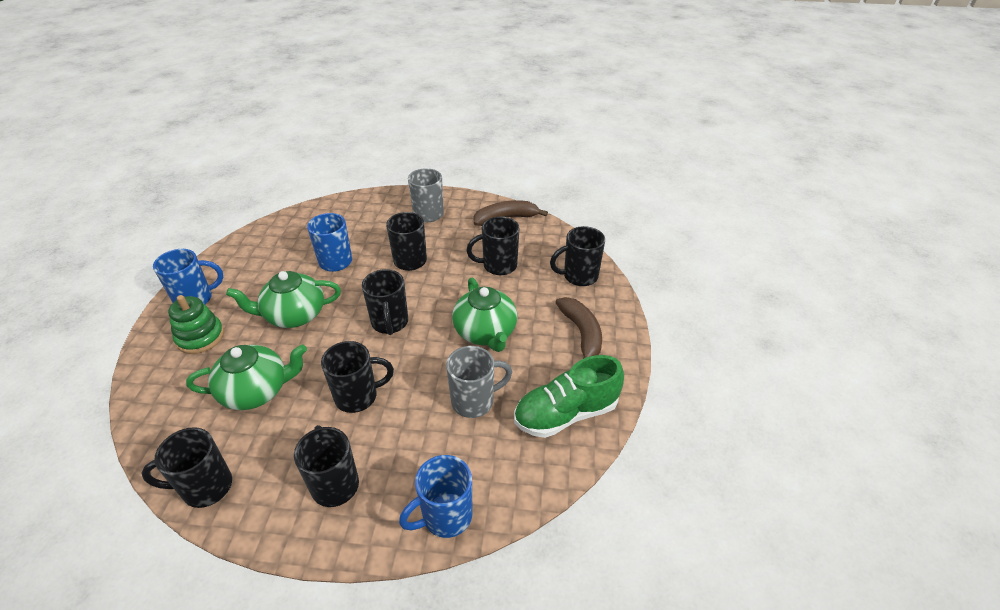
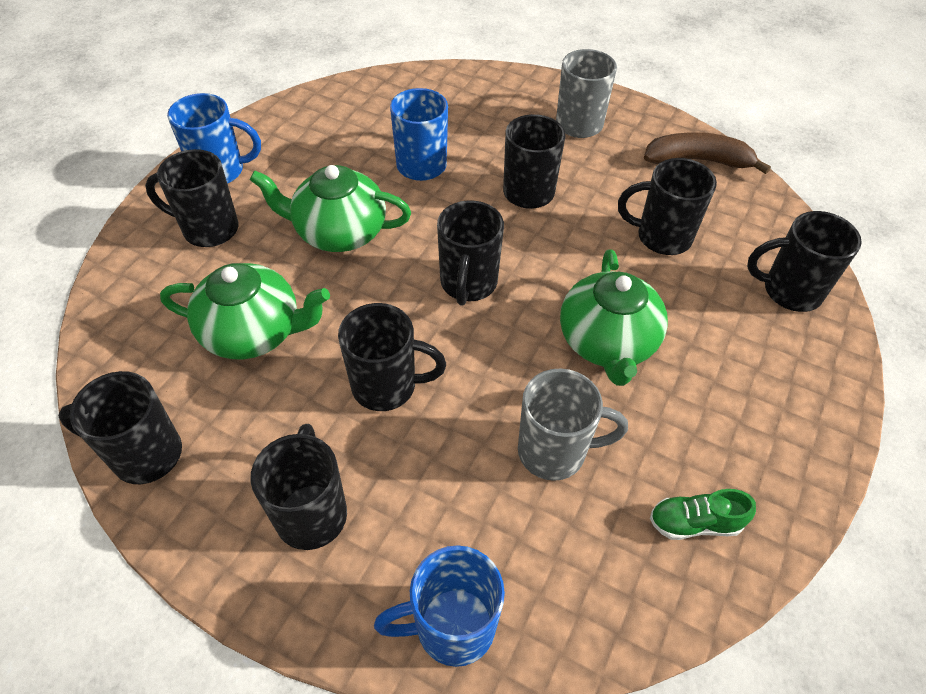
camera: 20 degrees right, 10 degrees up
green stacking toy [168,295,224,354] -> black mug [145,149,239,247]
green shoe [514,355,624,438] -> green shoe [650,489,756,540], size x0.51
brown banana [556,297,602,359] -> none

